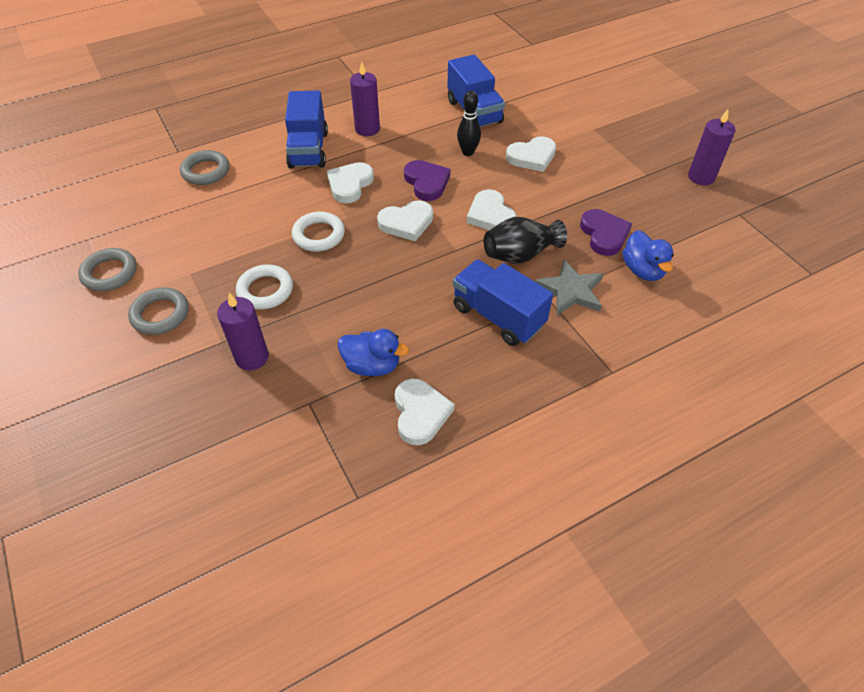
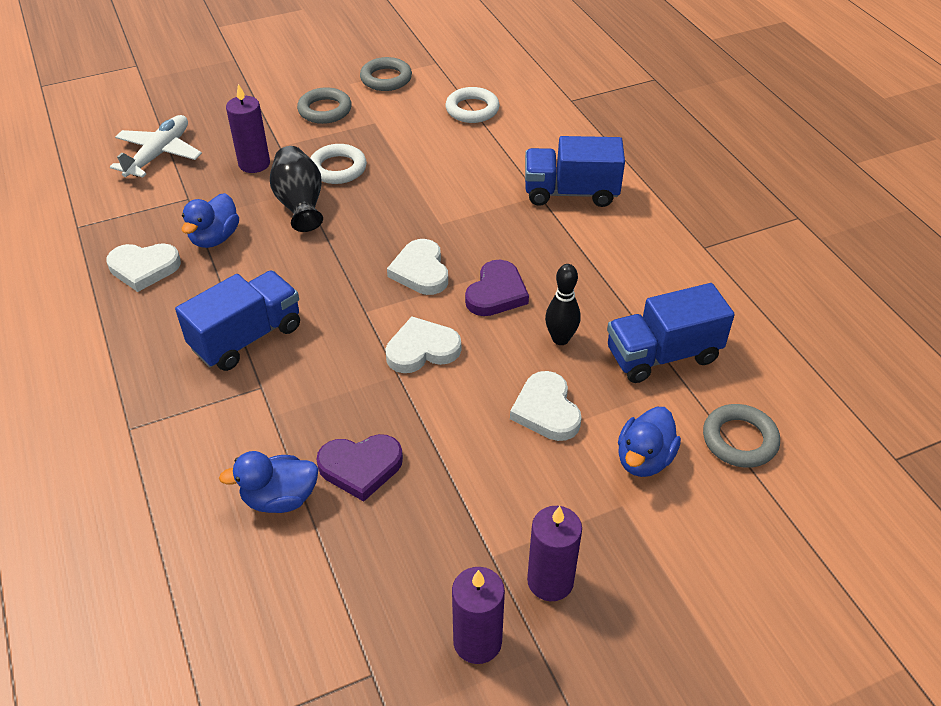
camera: 95 degrees right, 5 degrees down
grey ring [180,150,229,185] -> grey ring moved to [703,404,780,468]
white ring [292,212,345,252] -> white ring moved to [445,87,500,123]
white heart [327,162,374,203] -> none
purple candle [350,61,380,136] -> purple candle moved to [527,506,582,601]
purple heart [404,160,450,201] -> purple heart turned 45 degrees counterclockwise [465,260,529,316]
black vase [484,217,567,264] -> black vase moved to [270,146,323,232]
grey star [535,259,604,315] -> none
none -> white plane [110,115,202,178]
none -> blue duck [618,407,681,477]

